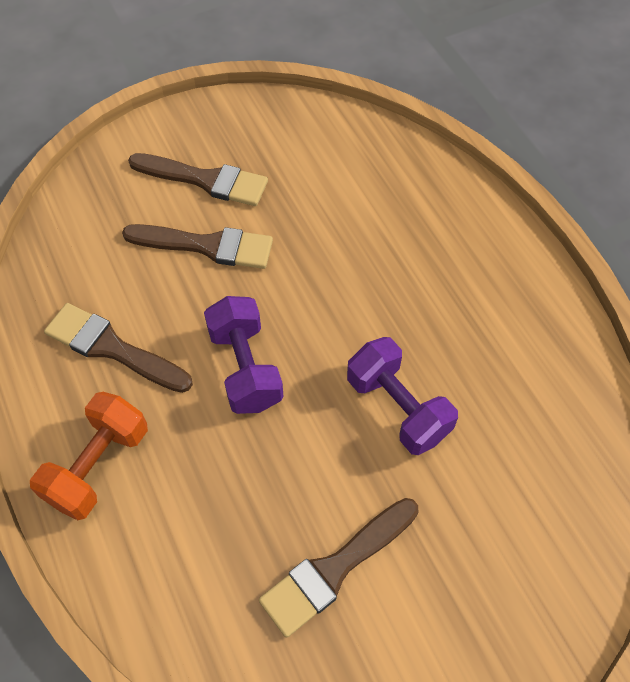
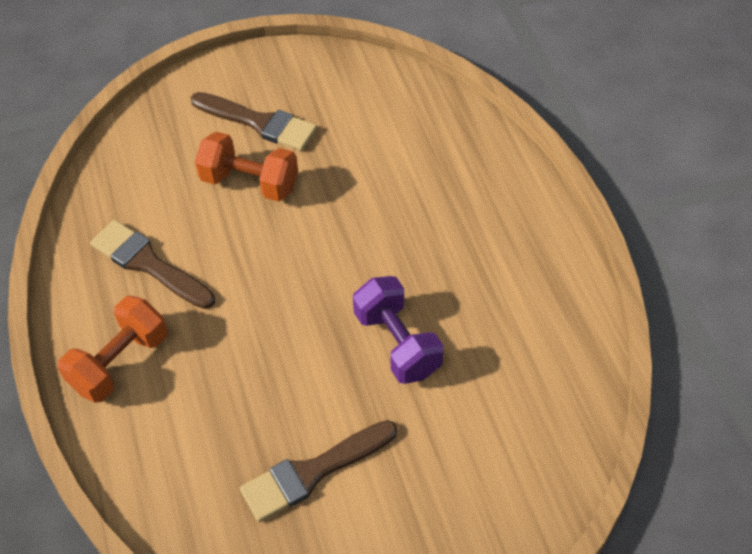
camera: 10 degrees right, 5 degrees down
brown brush [122,224,273,269] -> orange dumbbell [195,132,298,202]
purple dumbbell [204,296,283,414] -> none

